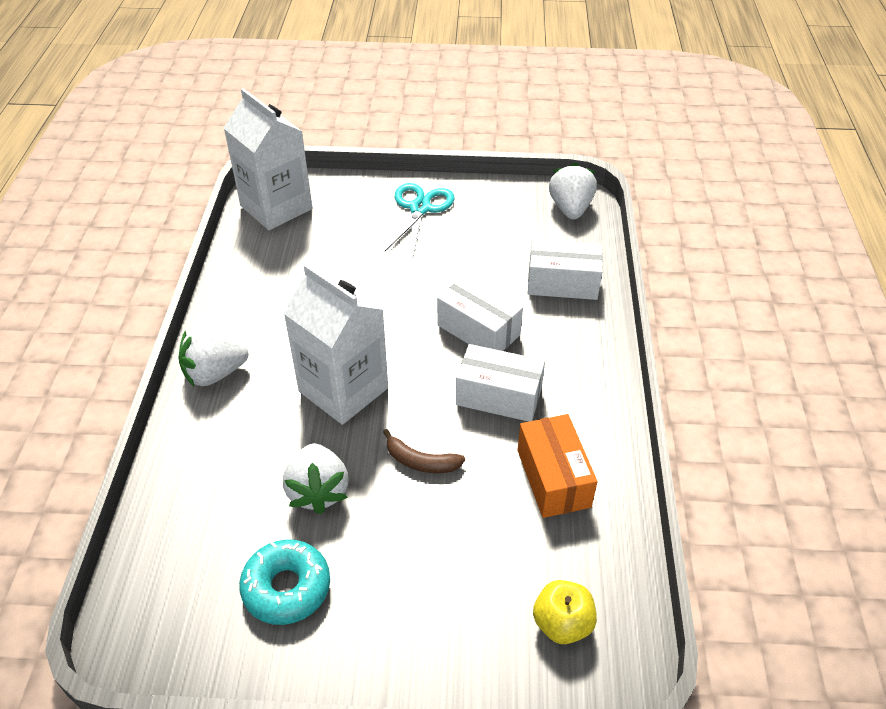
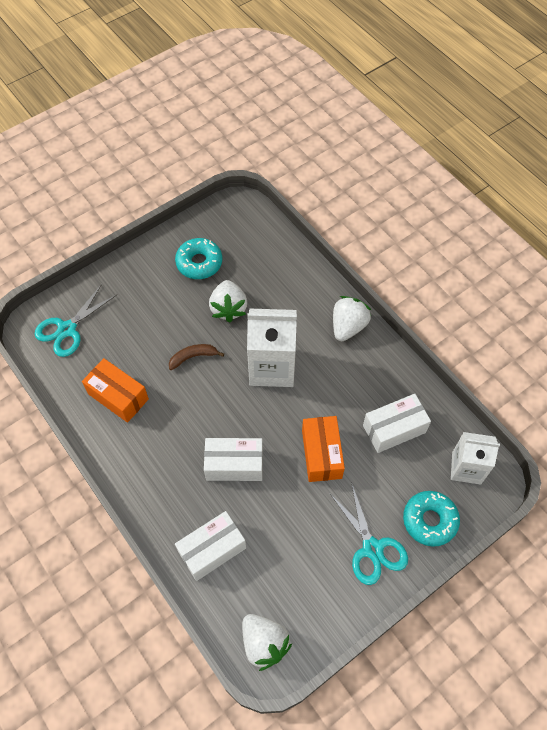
camera: 140 degrees right, 15 degrees up
white carton [224,88,312,230] -> white carton [451,432,500,485], size x0.65
white strawberry [283,443,349,514] -> white strawberry turned 135 degrees counterclockwise [209,280,247,323]
white box [456,344,545,422] -> white box moved to [363,394,431,453]
yellow apple [533,580,597,644] -> turquoise scissors [35,284,117,357]
none -> orange box [302,416,345,482]
none -> turquoise donut [403,491,460,547]

